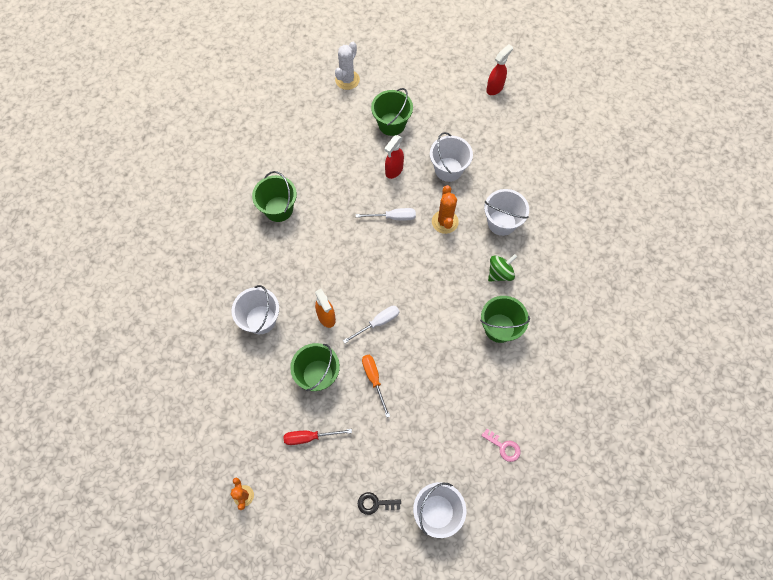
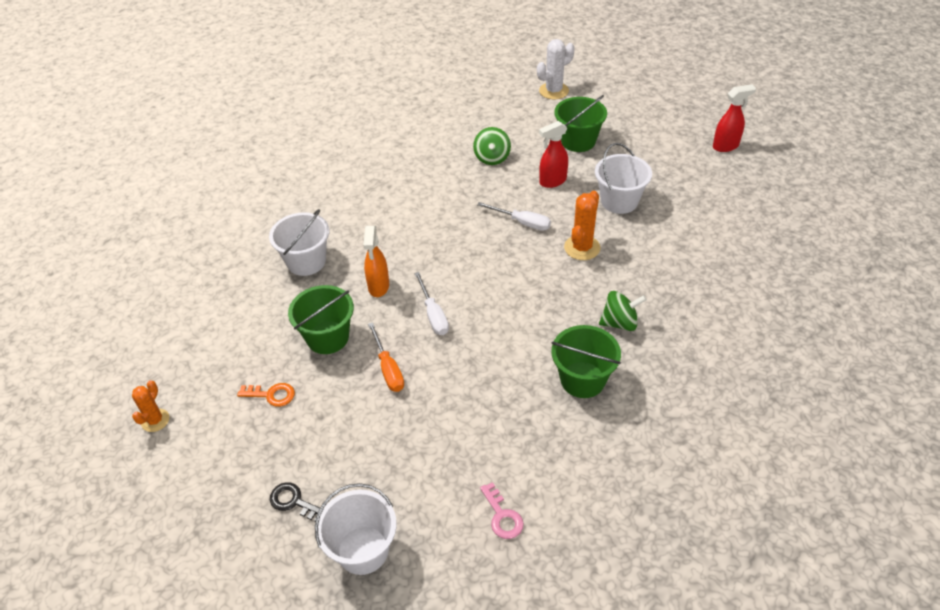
camera: 30 degrees right, 20 degrees down
green bucket [252,171,297,222] -> none
red screwdriver [284,429,352,445] -> orange key [237,383,295,407]
white screwdriver [343,306,399,343] -> white screwdriver turned 75 degrees clockwise [414,272,449,335]
orange screwdriver [362,355,390,418] -> orange screwdriver turned 150 degrees clockwise [368,322,404,392]
white bucket [484,189,529,236] -> none
none -> green spinning top [473,127,511,165]

